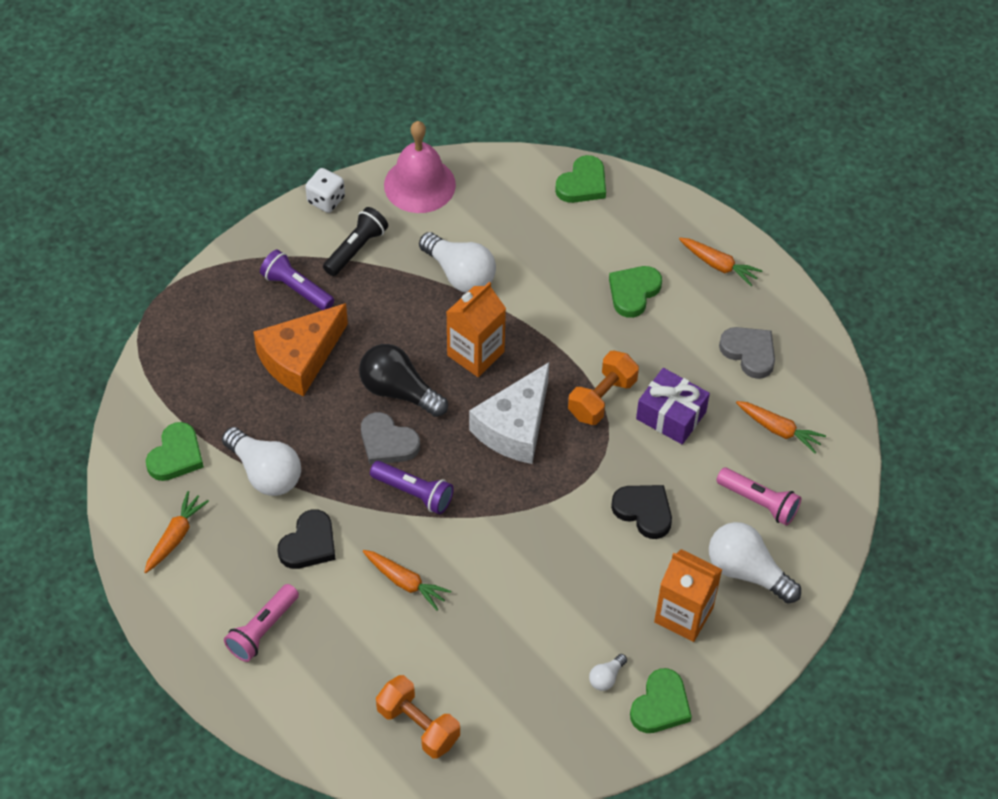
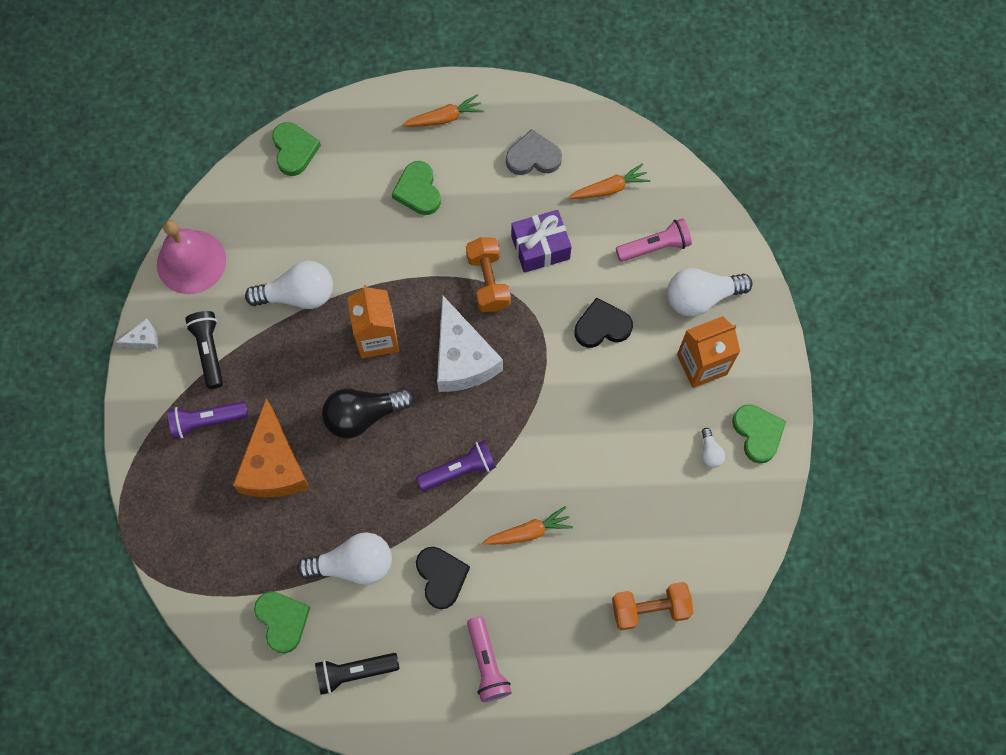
camera: 50 degrees left, 15 degrees up
orange carrot [144,491,209,573] -> black flashlight [315,653,400,695]
white dice [305,168,345,213] -> white cheese [115,319,158,349]
grey heart [361,412,420,465] -> none

